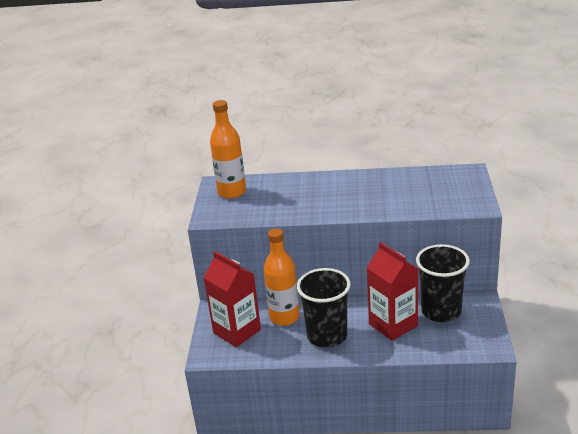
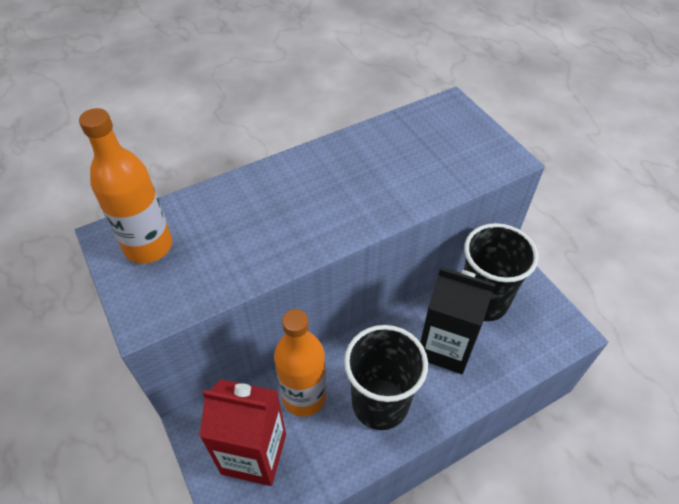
camera: 35 degrees left, 20 degrees up
red carton [367,242,418,341] -> black carton [420,267,495,374]

